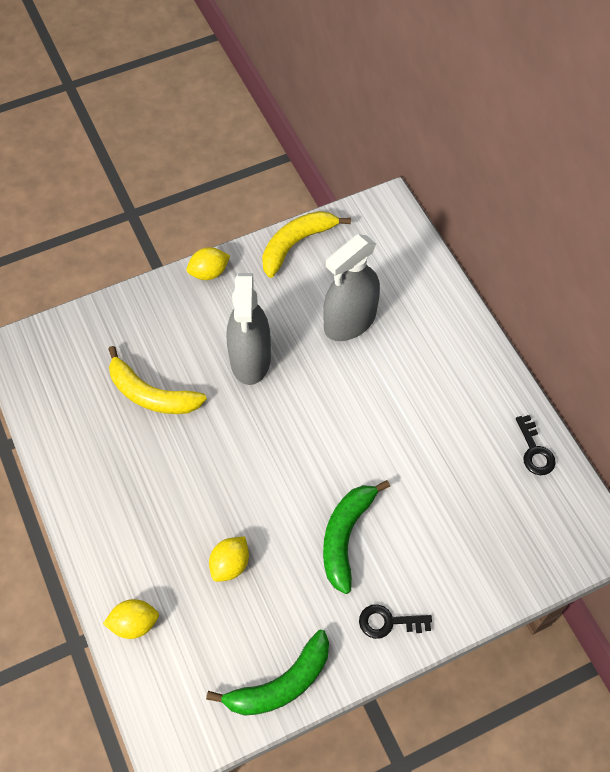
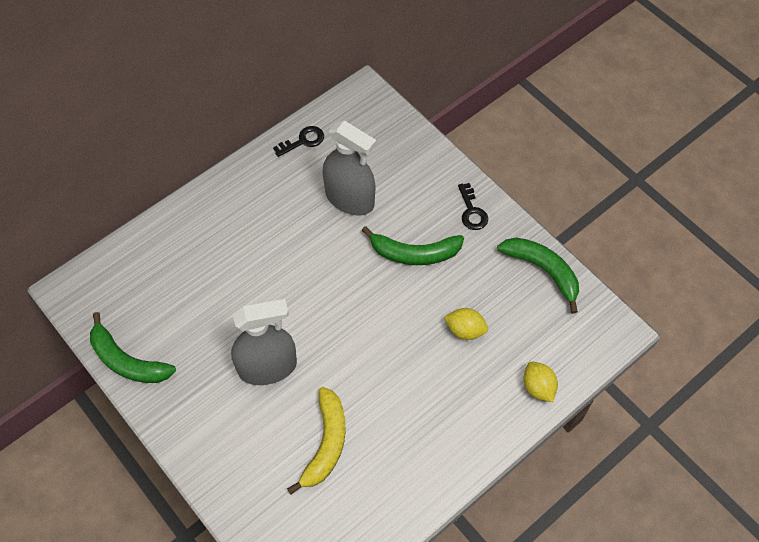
camera: 105 degrees left, 0 degrees up
yellow lemon [187,247,230,280] -> none
yellow banana [262,211,351,278] -> green banana [90,312,176,383]
grey spray bottle [323,234,380,341] -> grey spray bottle moved to [323,120,376,215]

